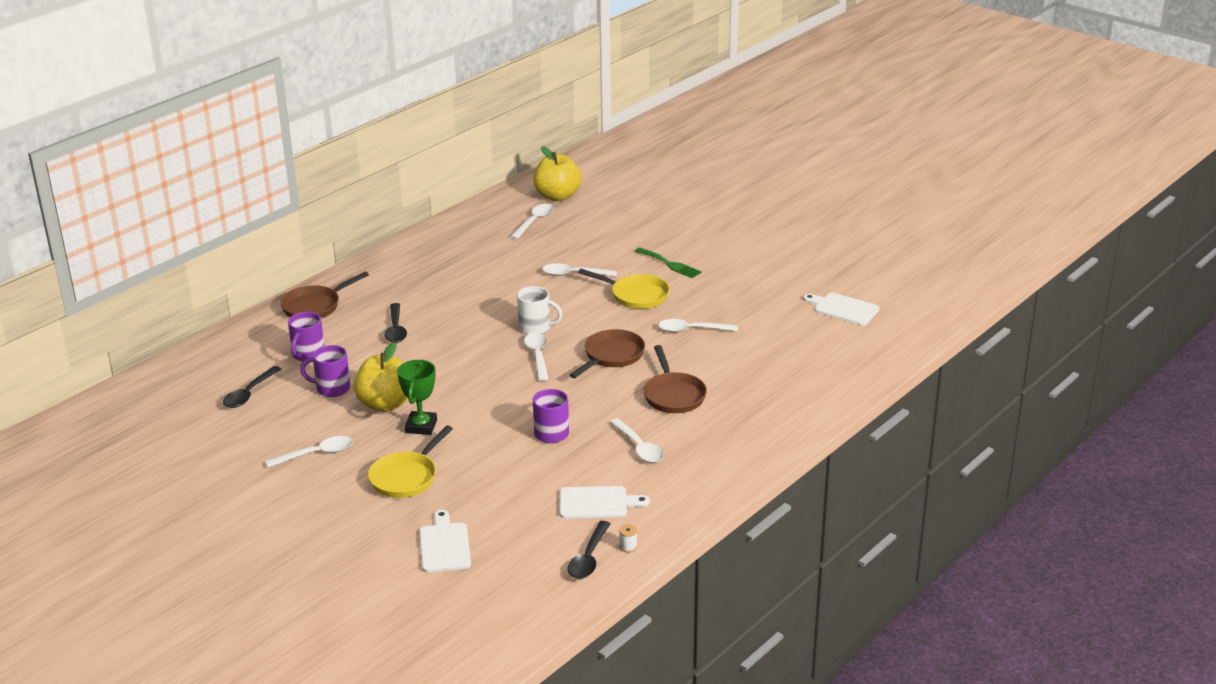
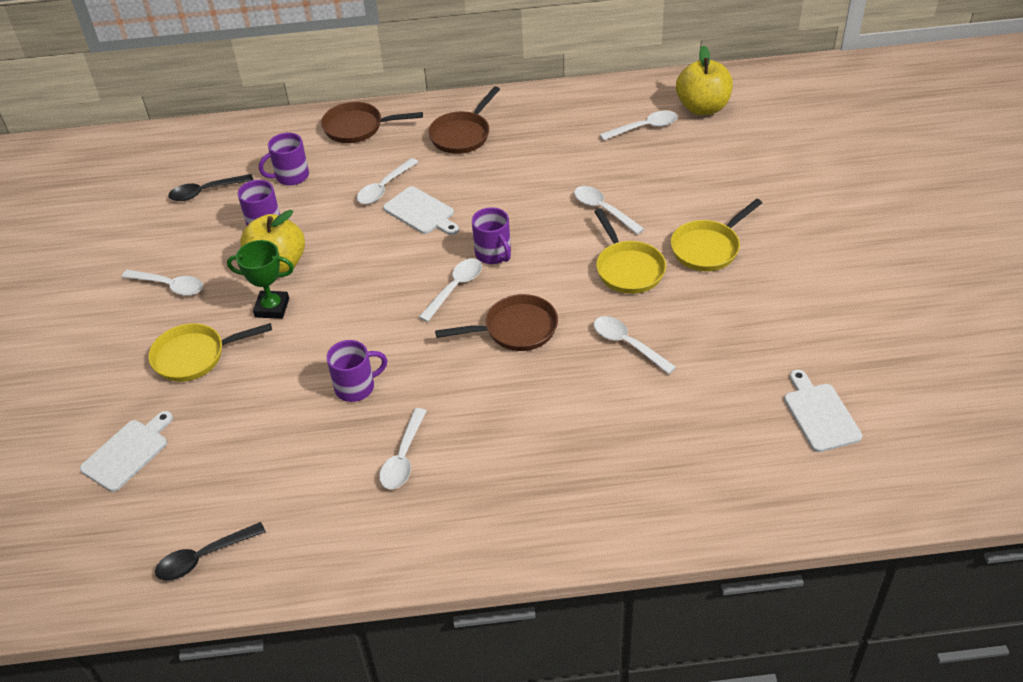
camera: 45 degrees right, 15 degrees up
black spoon [384,303,407,343] -> white spoon [357,158,418,204]
green trophy [397,360,437,435] -> green trophy turned 45 degrees clockwise [227,240,294,319]
white mug [517,286,563,334] -> purple mug [472,207,511,264]
white cutting board [560,486,650,518] -> white cutting board moved to [383,186,459,235]
white spool [619,524,637,552] -> none
green fork [635,248,702,278] -> yellow pan [671,199,762,271]
brown pan [643,345,707,413] -> brown pan moved to [428,86,500,154]

